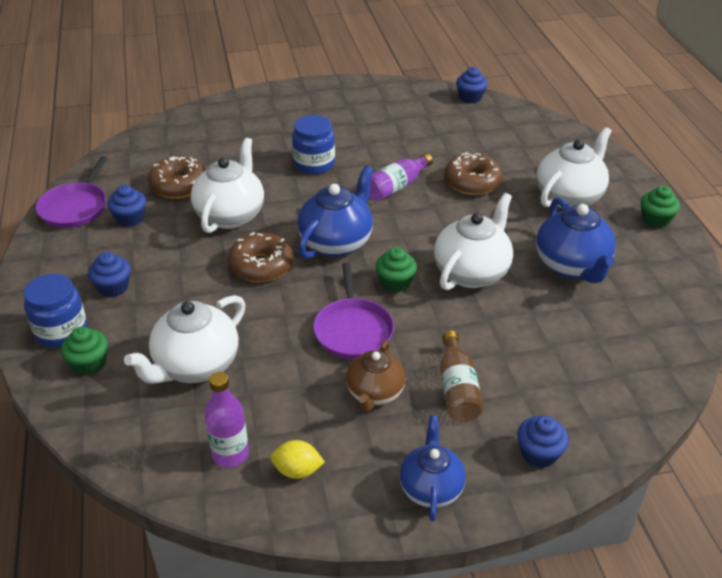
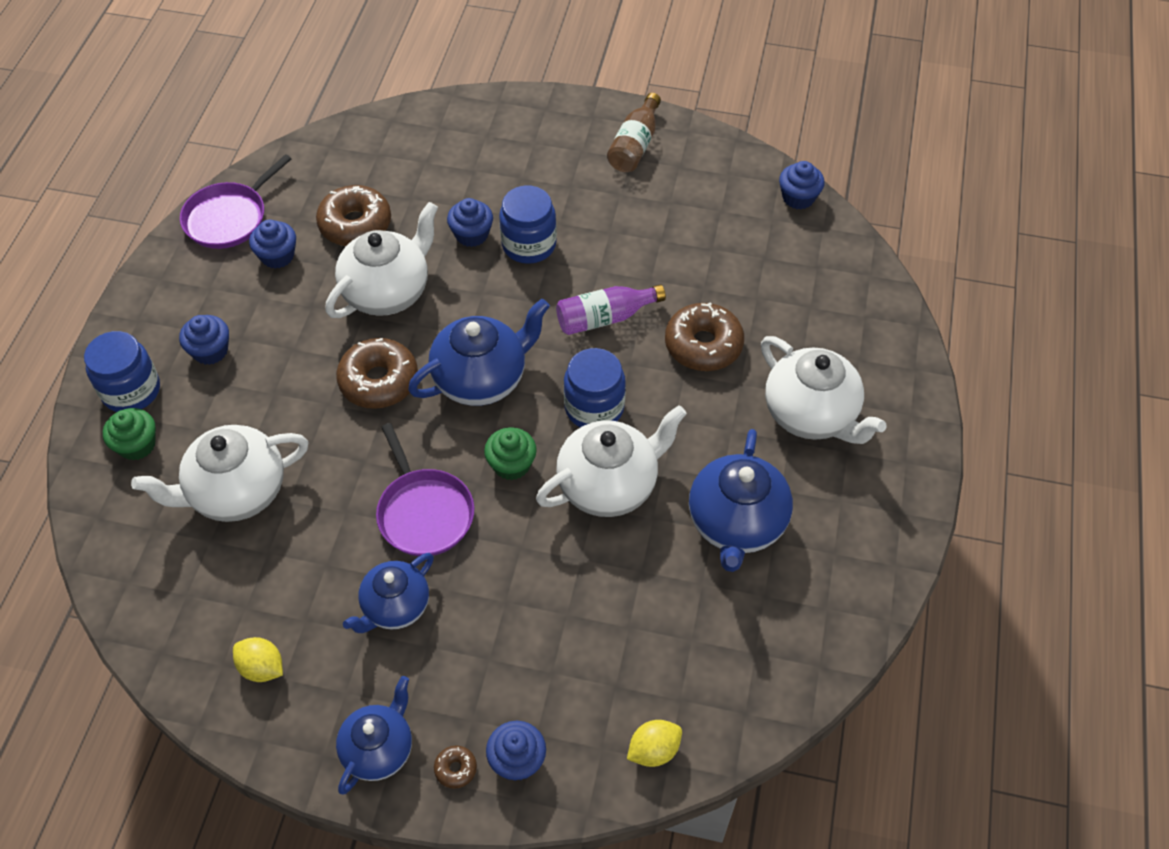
camera: 25 degrees right, 15 degrees up
purple bottle [205,372,249,468] -> none
purple pan [313,263,394,359] -> purple pan turned 45 degrees counterclockwise [376,423,474,556]
brown teapot [346,340,405,412] -> blue teapot [343,553,434,633]
brown bottle [440,331,484,422] -> brown bottle moved to [607,93,661,172]
white teapot [537,127,612,208] -> white teapot turned 75 degrees clockwise [761,336,886,444]
green cupcake [641,186,680,228] -> none
none -> brown donut [434,746,477,789]
none -> blue cupcake [447,198,493,247]
none -> blue jar [564,348,626,427]
none -> yellow lemon [627,720,682,767]

